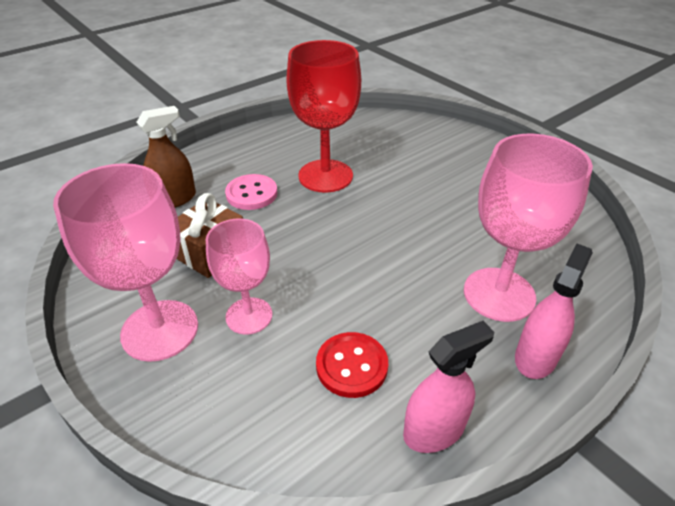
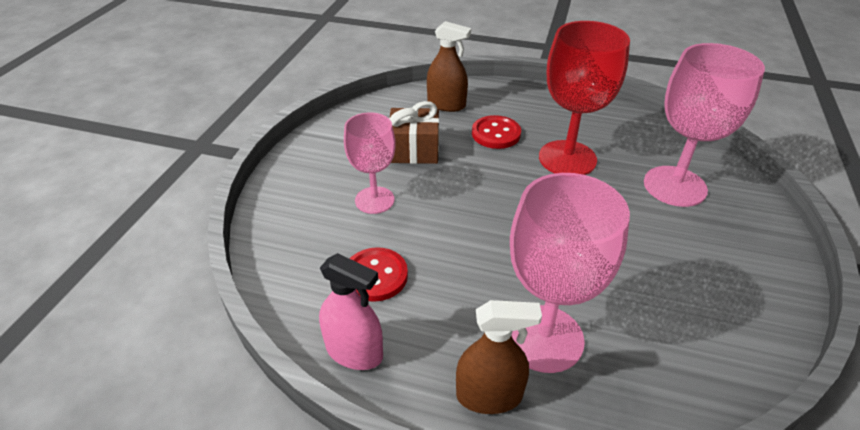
camera: 55 degrees right, 0 degrees up
pink goblet [53,163,198,362] -> pink goblet moved to [644,43,765,207]
pink button [225,174,277,210] -> red button [472,115,521,149]
pink spray bottle [515,244,593,379] -> brown spray bottle [456,300,542,414]

